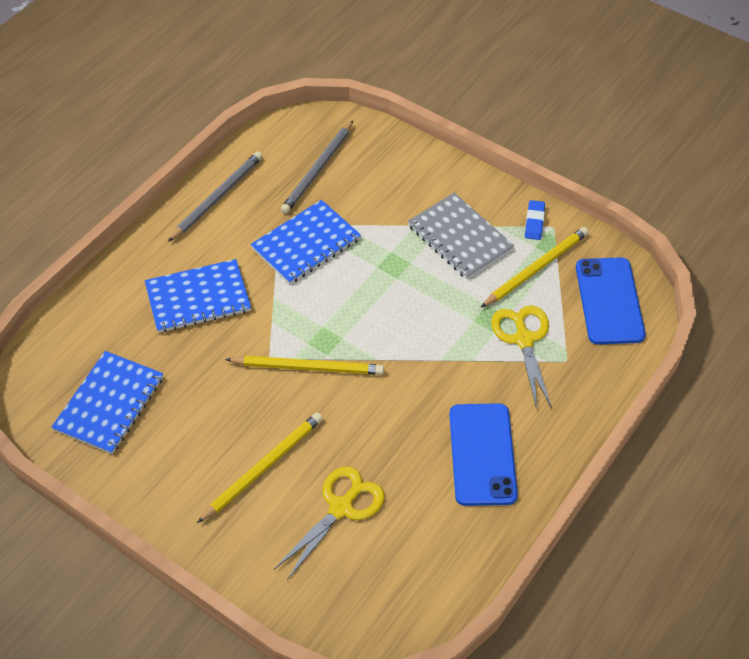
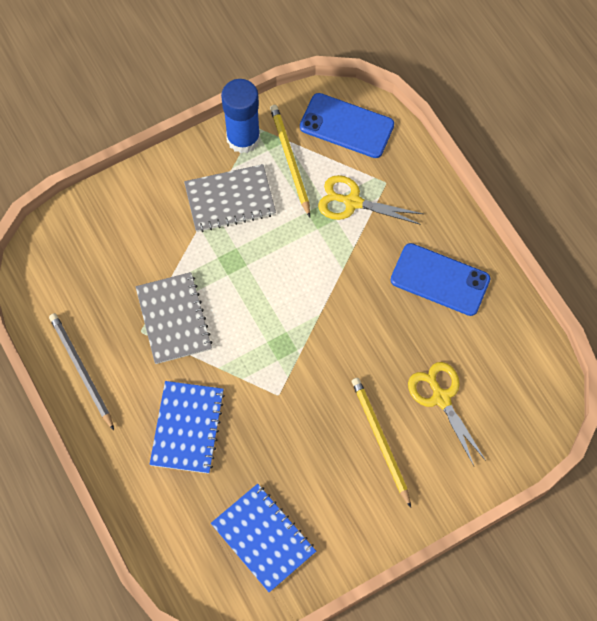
camera: 65 degrees left, 15 degrees up
yellow pencil [225,356,384,375] -> none
blue notebook [251,200,361,284] -> grey notebook [136,272,213,364]
grey pencil [280,121,353,214] -> none
blue eraser [525,200,545,240] -> blue glue stick [221,79,260,153]

